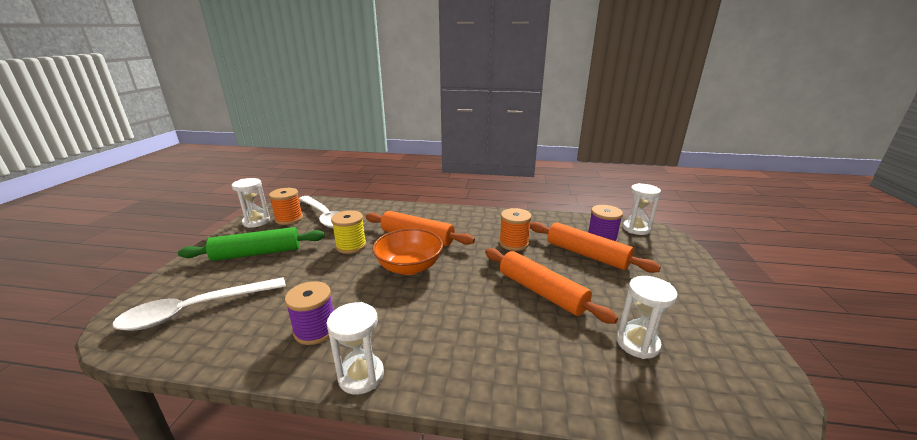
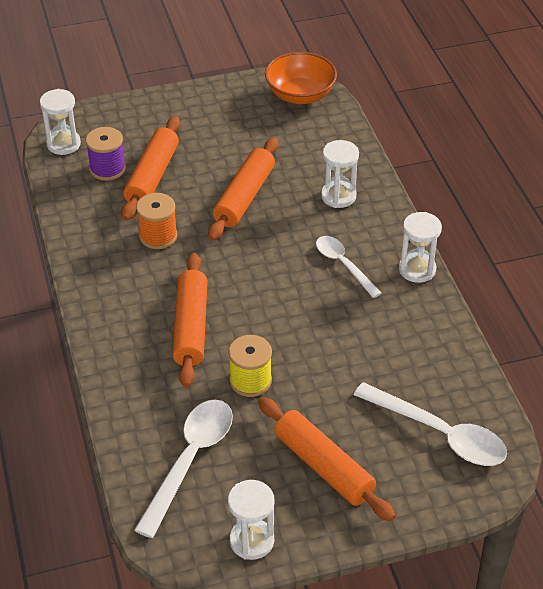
camera: 115 degrees left, 20 degrees up
green rolling pin [178,227,325,261] -> orange rolling pin [258,397,396,521]
orange spool [269,188,303,225] -> none
purple spool [285,281,333,345] -> none
orange bowl [372,228,443,275] -> orange bowl moved to [265,52,337,104]
white hourglass [616,276,678,359] -> white hourglass moved to [321,140,359,208]
none -> white spoon [316,236,382,298]

